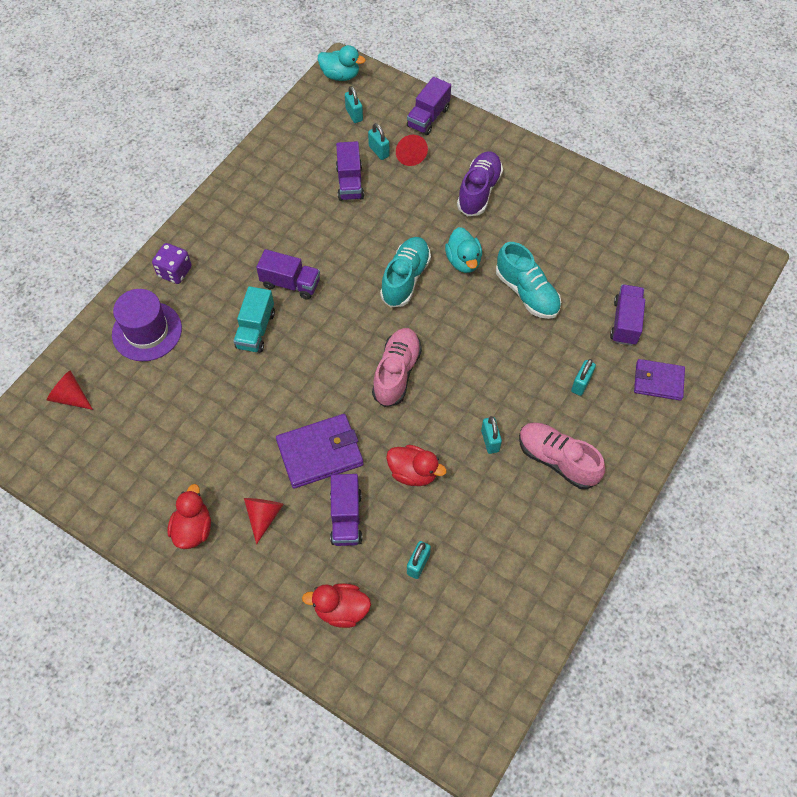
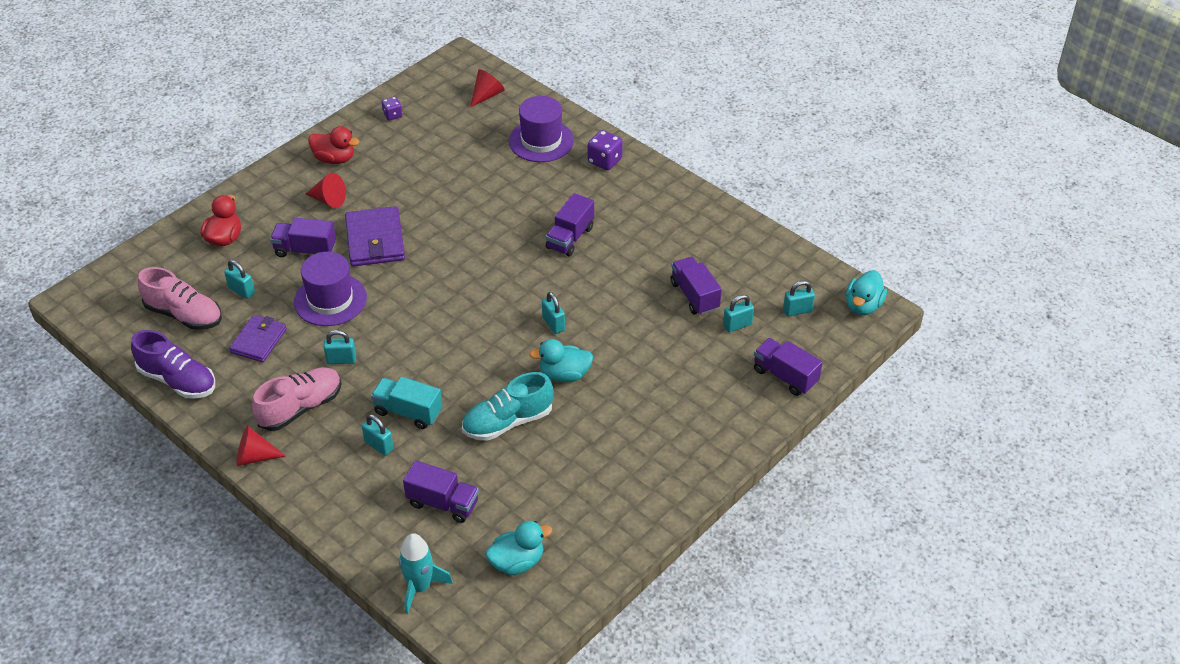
camera: 100 degrees right, 15 degrees down
turquoise truck [233,286,275,353] -> turquoise truck moved to [371,377,442,429]
purple truck [336,141,364,201] -> purple truck turned 60 degrees clockwise [670,257,722,315]
pink shoe [372,328,422,407] -> pink shoe moved to [138,267,222,330]
turquoise shoe [380,237,431,308] -> turquoise padlock [542,292,565,334]
red duck [386,445,447,486] -> purple hat [294,252,367,326]
red cone [396,135,428,166] -> red cone moved to [236,426,285,466]
purple shoe [457,151,503,216] -> purple shoe moved to [131,330,215,399]
purple wallet [634,359,685,401] -> purple wallet moved to [229,315,287,362]
none -> purple dice [382,97,403,120]
none -> turquoise rocket [399,533,453,614]
none -> turquoise duck [485,521,552,575]

